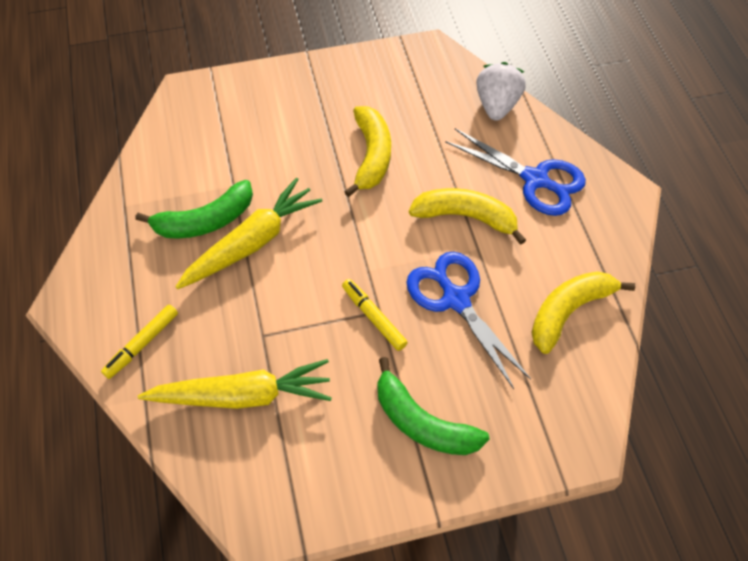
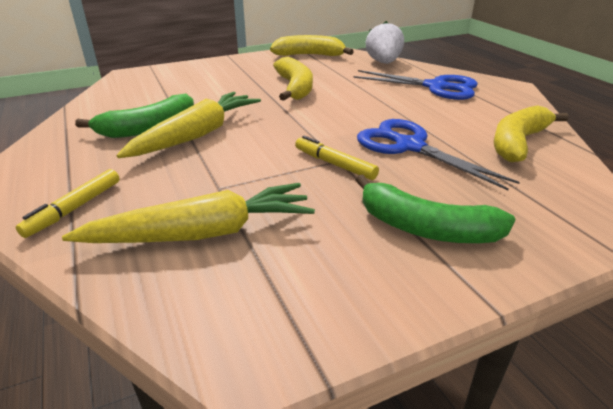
camera: 10 degrees left, 25 degrees down
yellow banana [409,188,526,245] -> yellow banana moved to [270,35,354,56]

